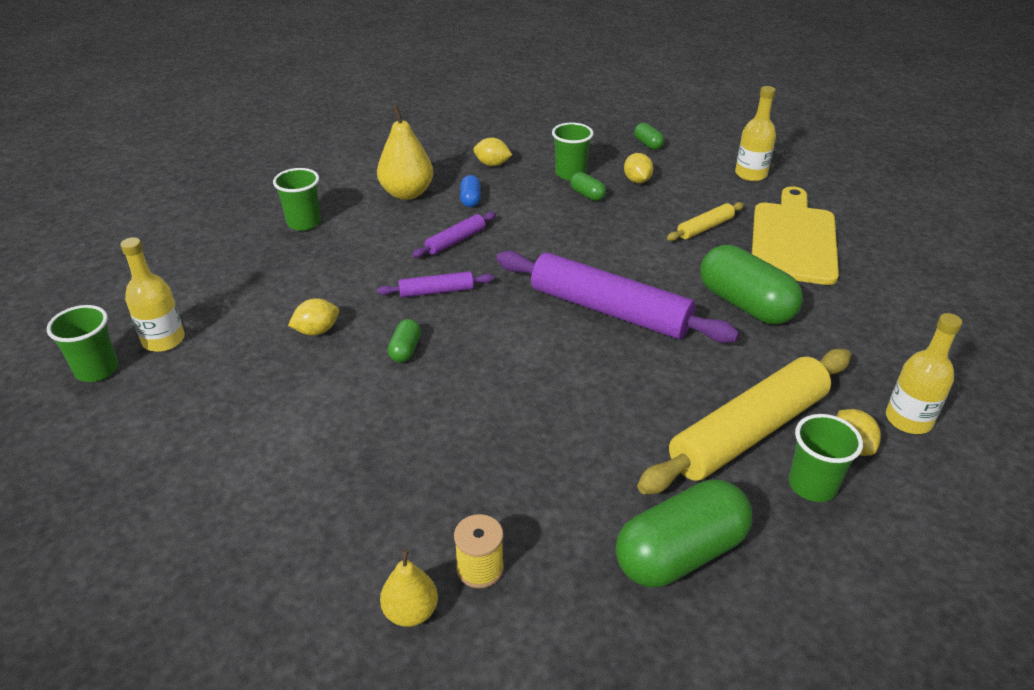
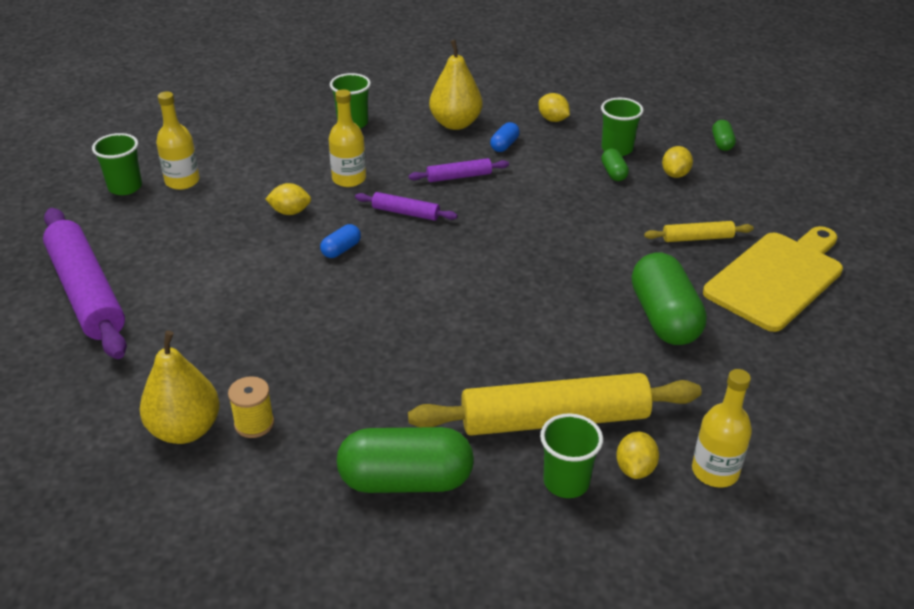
camera: 30 degrees right, 0 degrees up
yellow pear [380,549,438,627] -> yellow pear [140,331,220,444], size x1.67
green capsule [388,319,421,362] -> blue capsule [320,224,361,258]
purple rolling pin [496,251,739,343] -> purple rolling pin moved to [43,208,127,359]
yellow bottle [735,86,776,181] -> yellow bottle moved to [329,89,366,187]

